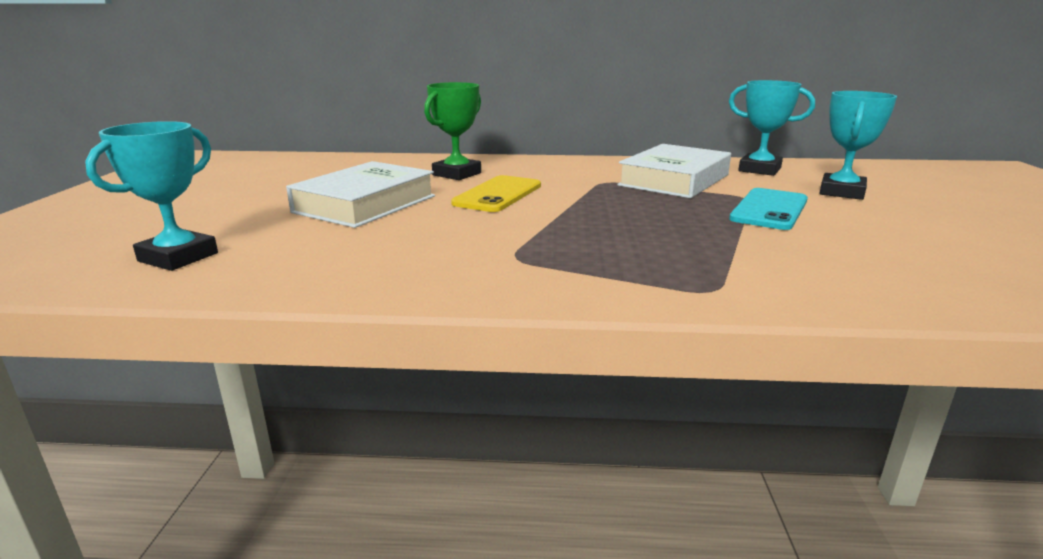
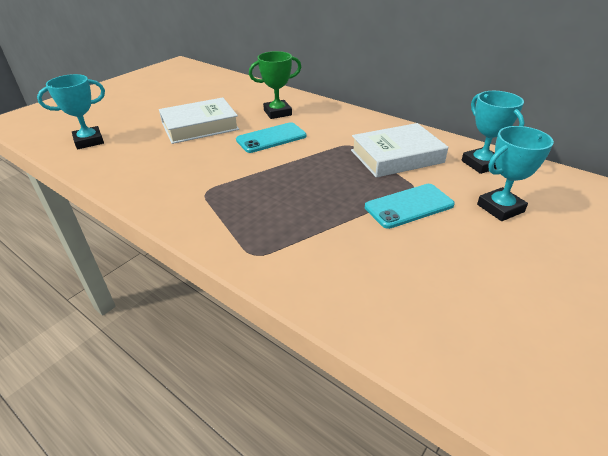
camera: 35 degrees right, 15 degrees up
yellow phone [451,175,541,212] -> turquoise phone [236,122,307,153]

